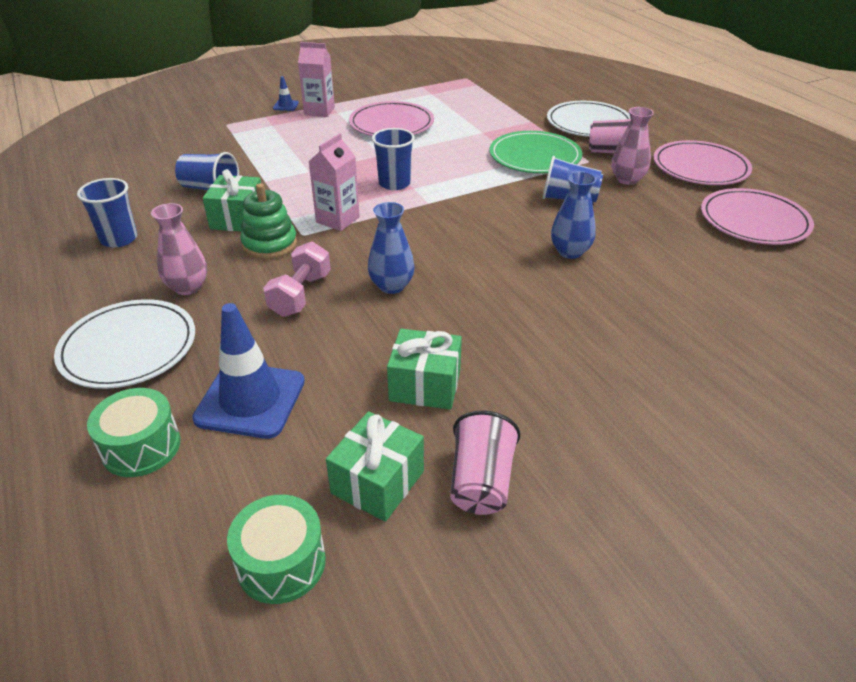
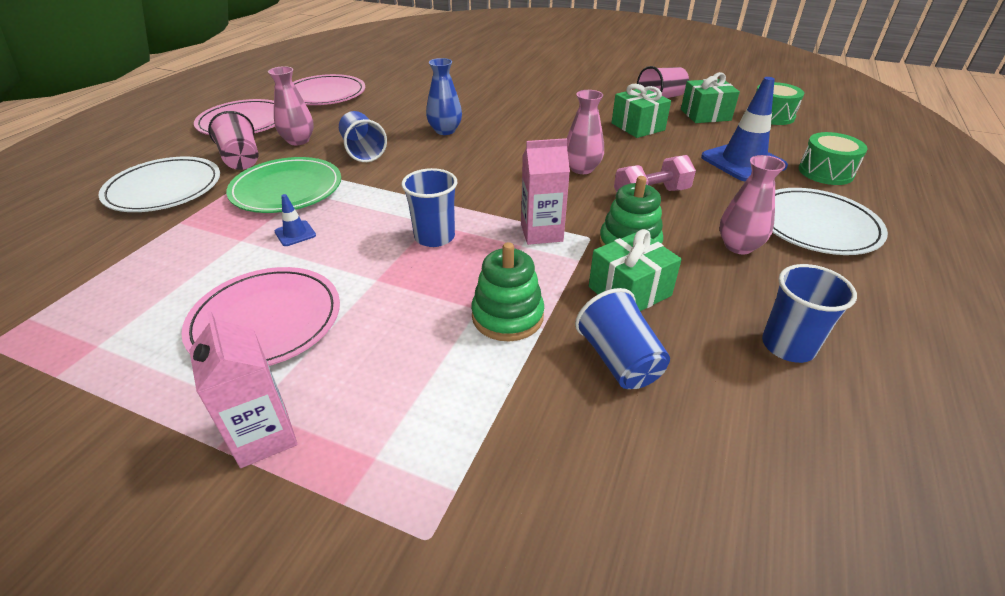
camera: 130 degrees left, 0 degrees up
blue traffic cone [273,76,299,111] -> blue traffic cone moved to [275,194,316,246]
blue vase [368,202,415,294] -> pink vase [567,90,604,174]
none -> green stacking toy [471,242,544,341]

